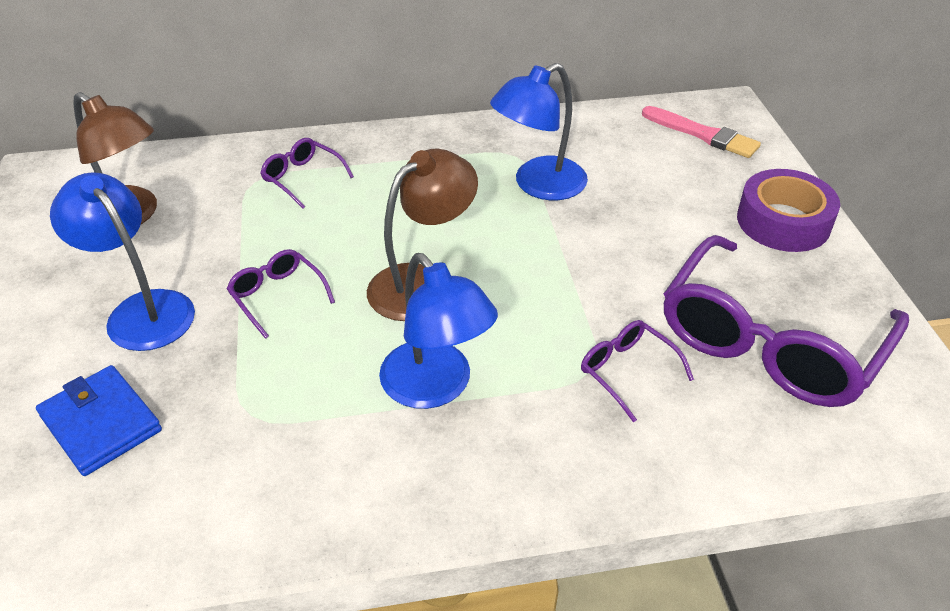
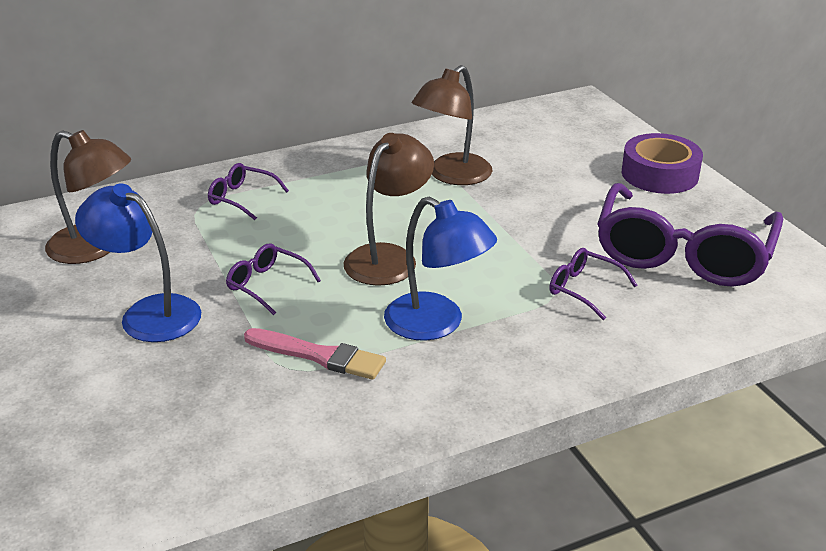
camera: 15 degrees left, 10 degrees down
blue wallet [36,365,162,476] -> none
blue lamp [490,63,588,200] -> brown lamp [412,65,492,185]
pink brush [642,106,761,158] -> pink brush moved to [244,328,386,380]

